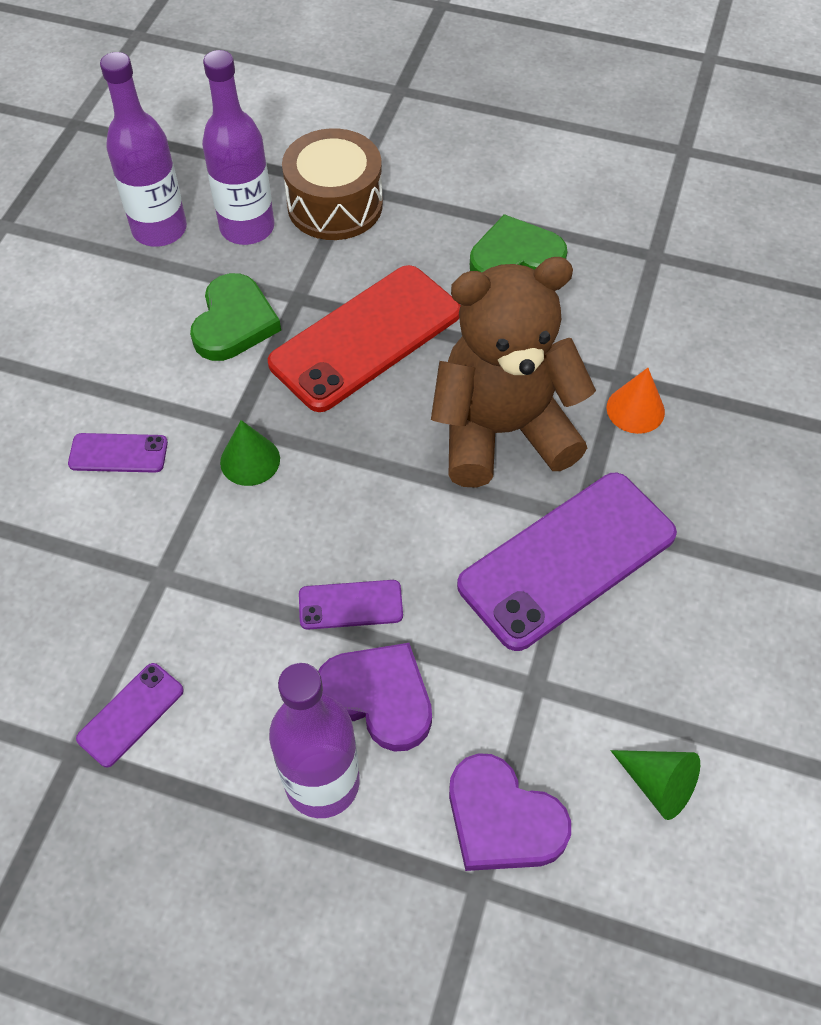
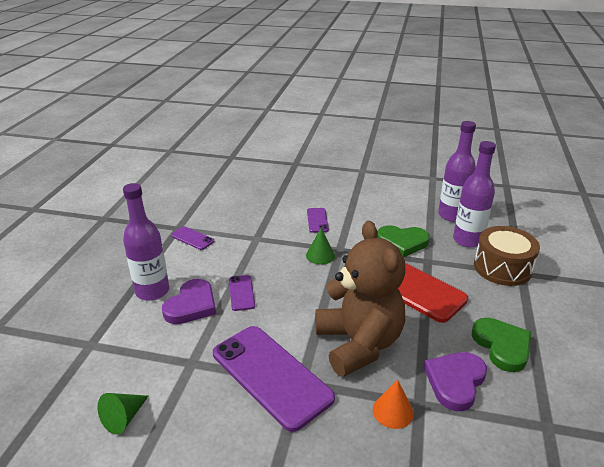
camera: 85 degrees right, 25 degrees down
purple heart [449,753,571,871] -> purple heart moved to [424,352,487,411]

